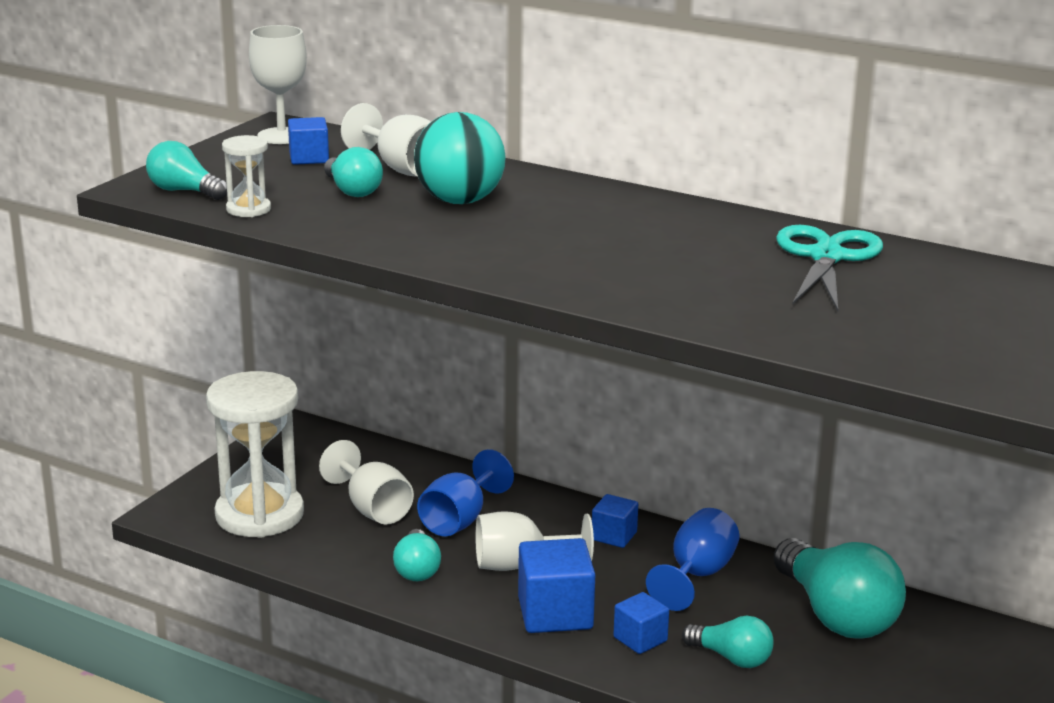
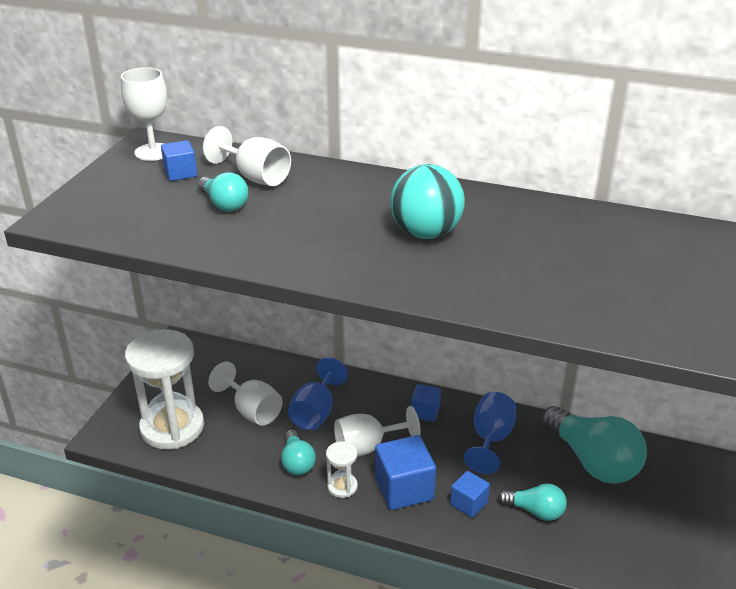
camera: 10 degrees left, 10 degrees up
turquoise light bulb [146,141,227,200] -> none
white hourglass [222,135,271,217] -> white hourglass moved to [326,441,358,498]
turquoise ball [414,112,506,204] -> turquoise ball moved to [390,164,465,239]
turquoise scissors [776,225,883,311] -> none

